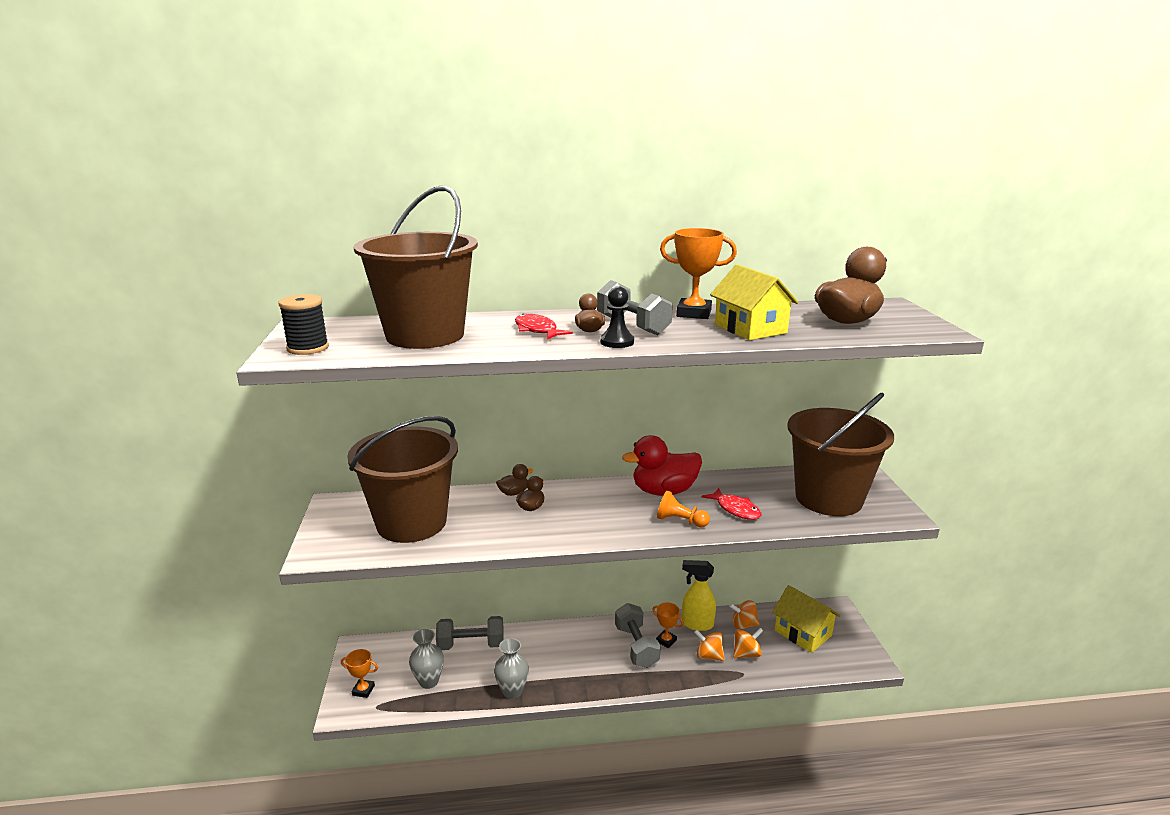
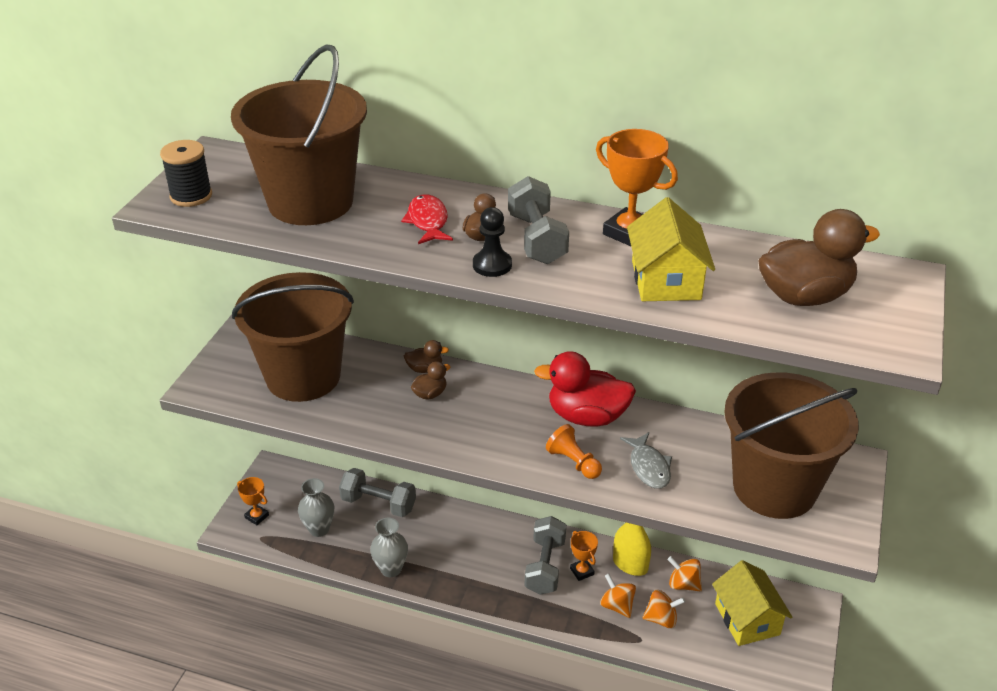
camera: 25 degrees right, 15 degrees up
red fish [702,488,762,520] -> grey fish [620,432,672,489]

